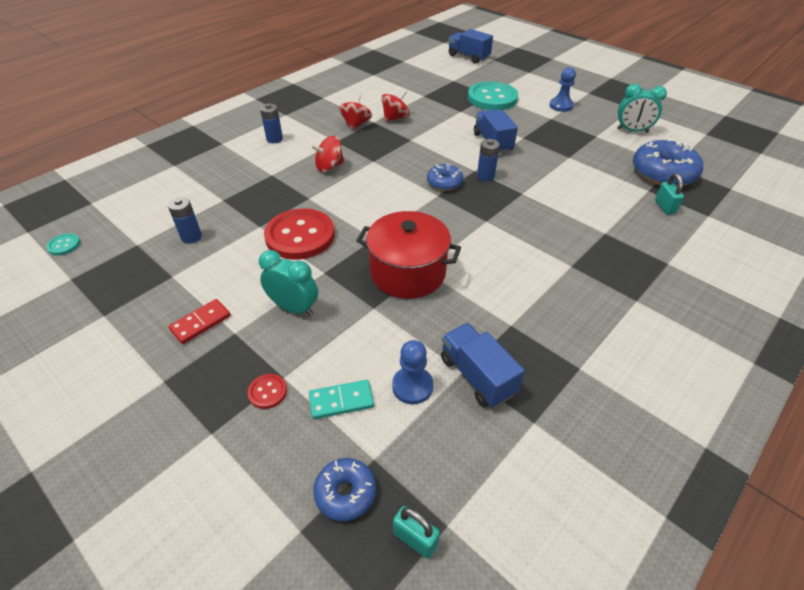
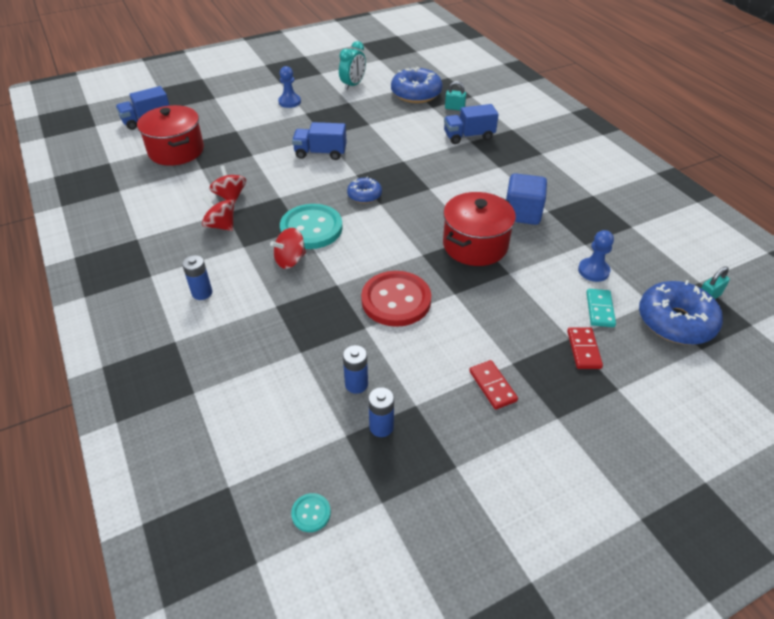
camera: 70 degrees left, 0 degrees up
red button [247,374,287,409] -> red domino [567,327,603,369]
turquoise clock [259,250,318,316] -> none
red spinning top [311,136,344,172] -> red spinning top turned 60 degrees clockwise [270,228,306,269]
blue donut [313,458,376,521] -> blue donut [639,280,723,345], size x1.81
blue truck [441,323,524,408] -> blue truck moved to [444,104,499,144]
turquoise button [468,81,518,110] -> turquoise button moved to [280,204,343,249]
blue battery [477,139,500,181] -> blue battery moved to [368,387,394,437]
none -> red pot [137,105,204,166]
none -> blue cube [506,173,547,225]

